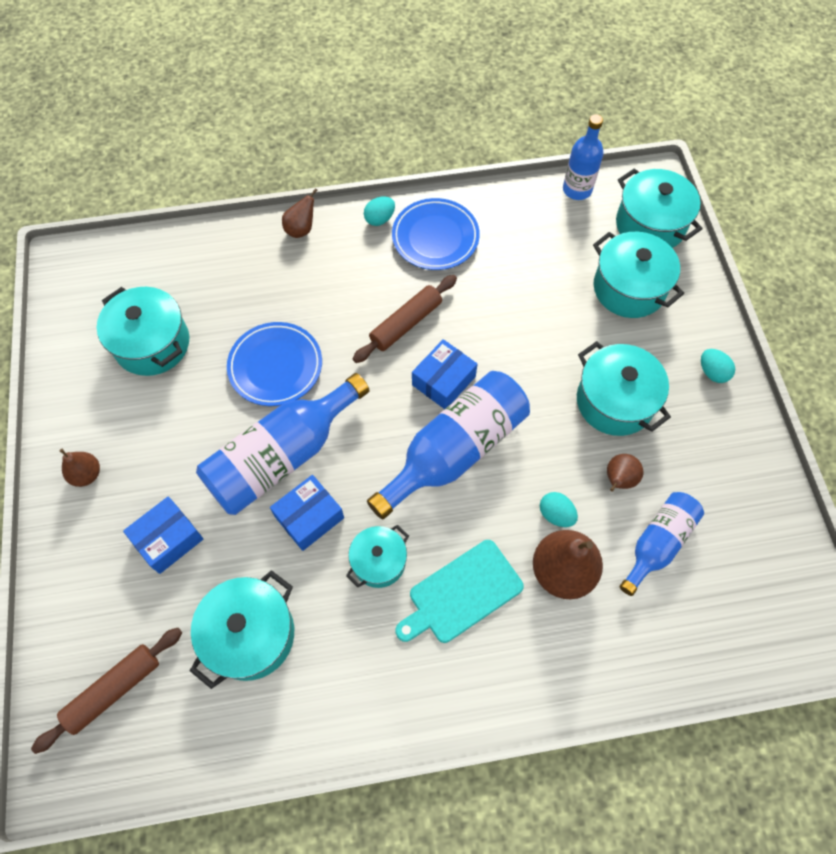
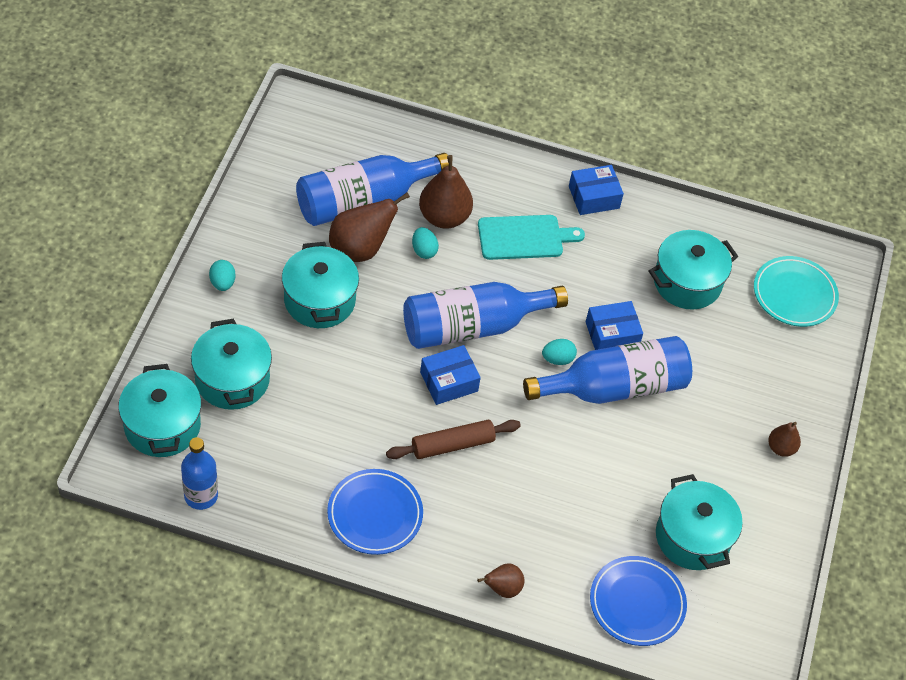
camera: 160 degrees left, 10 degrees down
brown rolling pin [31,628,182,754] -> turquoise plate [754,256,839,327]
blue box [123,497,203,574] -> blue box moved to [569,165,624,215]
blue plate [227,322,322,406] -> blue plate moved to [590,556,687,646]
turquoise pot [346,525,409,588] -> none
turquoise egg [364,197,395,226] -> turquoise egg moved to [542,339,577,365]
brown pear [607,454,643,492] -> brown pear [329,193,410,262], size x1.81
blue bottle [619,492,704,596] -> blue bottle [296,153,449,226], size x1.67

